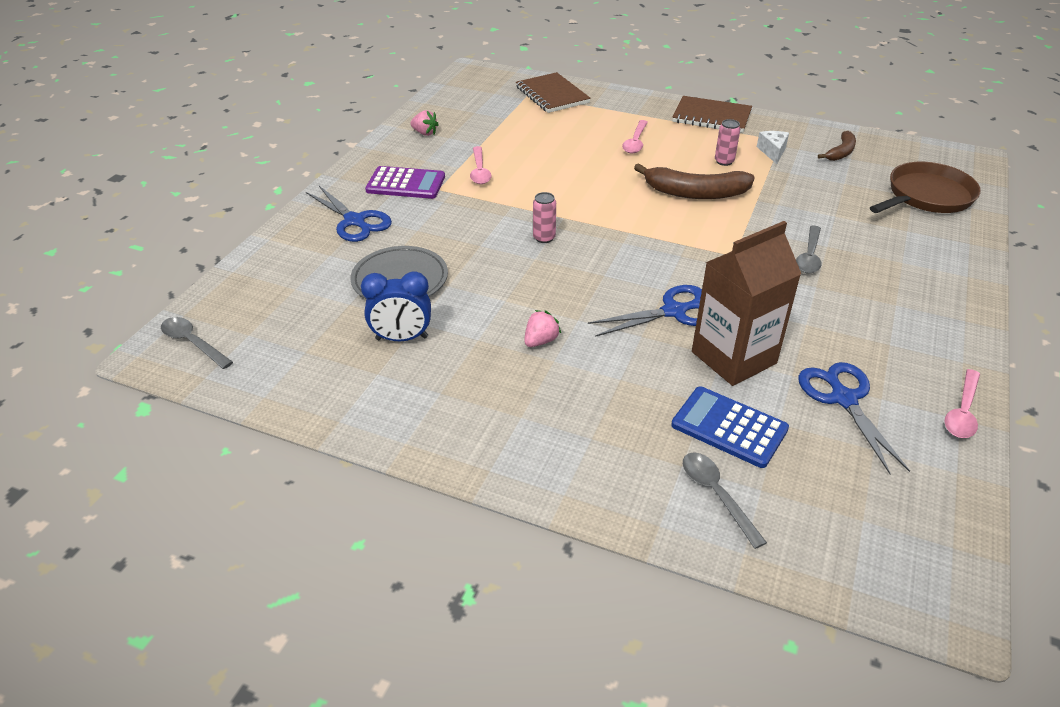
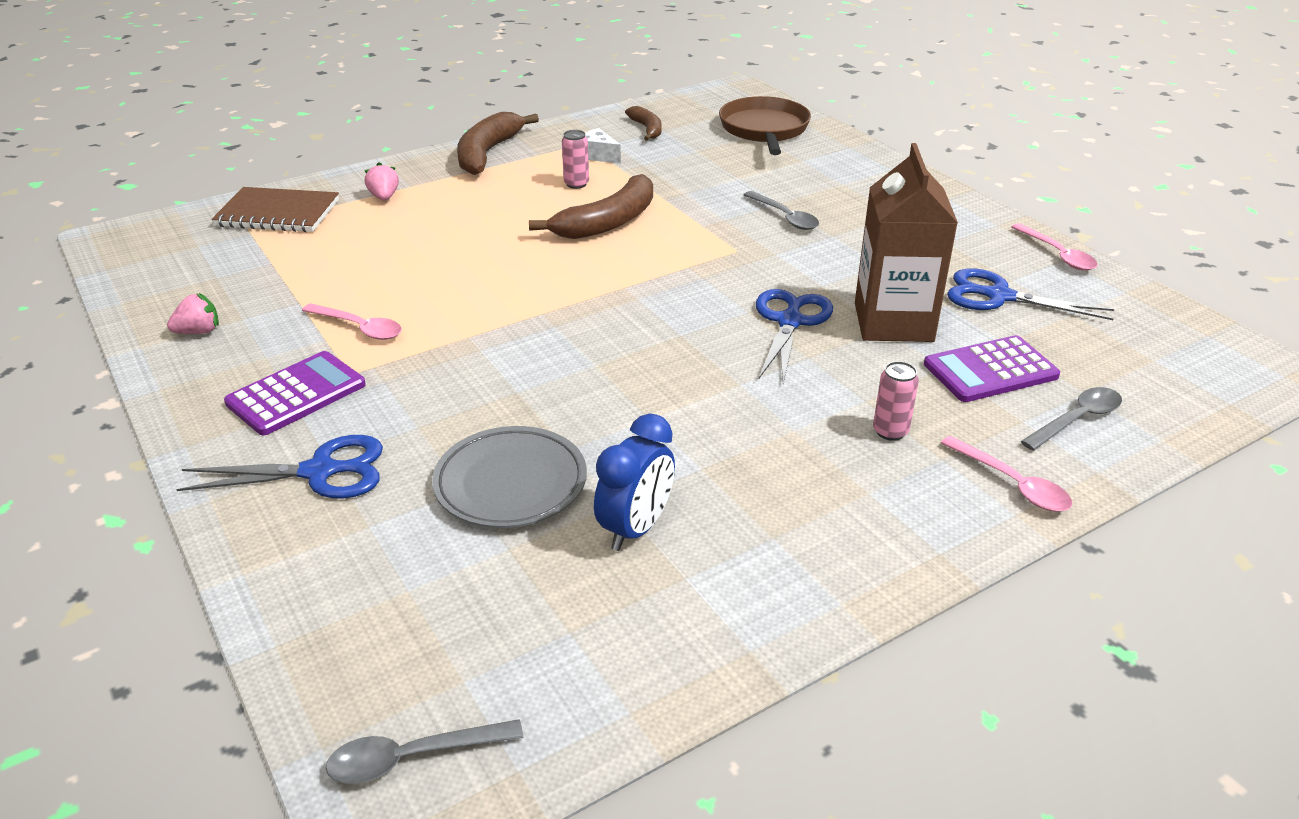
camera: 55 degrees left, 5 degrees down
pink strawberry [524,310,561,347] -> pink strawberry moved to [365,162,399,200]
pink can [533,192,556,243] -> pink can moved to [873,361,919,441]
pink spoon [622,120,648,154] -> pink spoon moved to [941,436,1072,512]
blue calculator [671,386,789,468] -> purple calculator [924,335,1060,402]
brown notebook [672,96,752,132] -> brown banana [457,112,539,175]
grey spoon [683,452,767,549] -> grey spoon turned 135 degrees clockwise [1021,387,1122,451]

